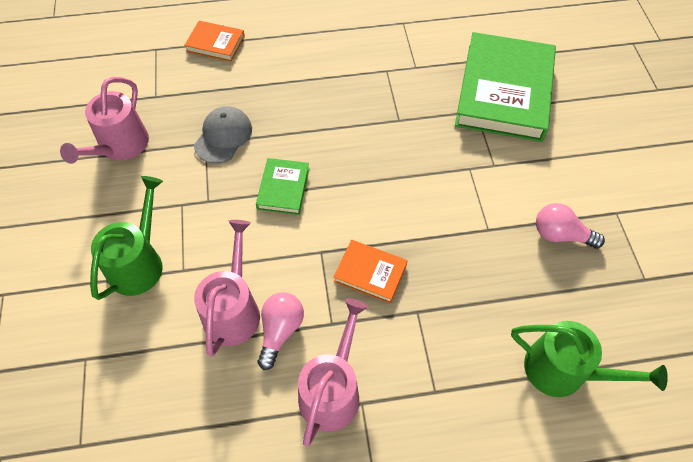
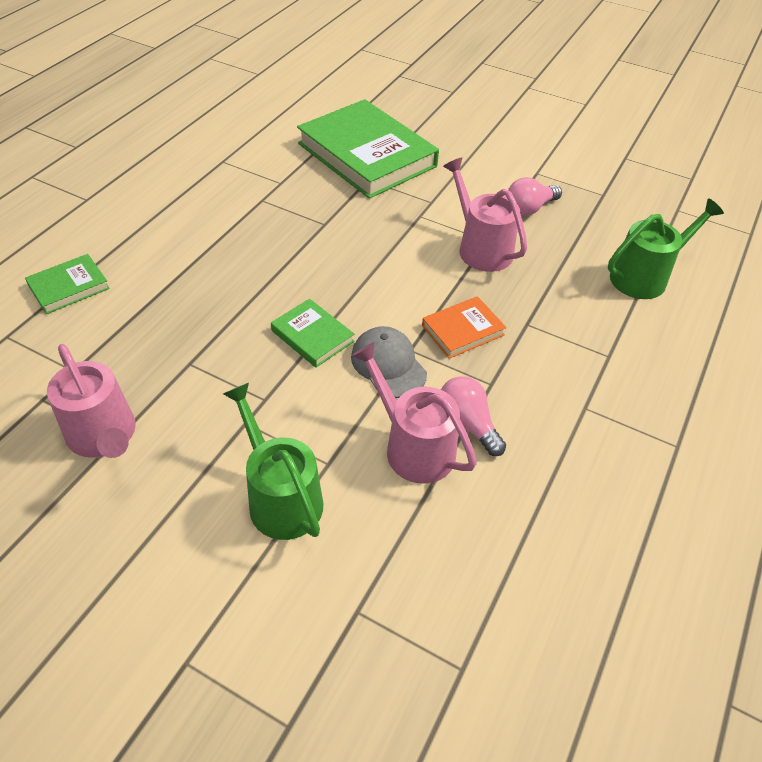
camera: 55 degrees left, 10 degrees down
orange book [184,21,245,62] -> green book [25,254,110,314]
grey cap [194,106,252,164] -> grey cap moved to [351,326,427,398]
pink watering can [298,299,368,446] -> pink watering can moved to [443,157,527,272]

